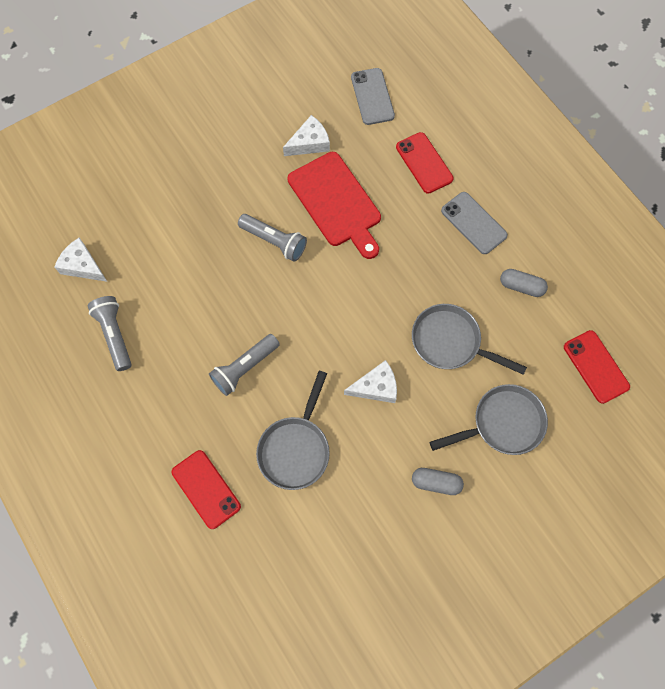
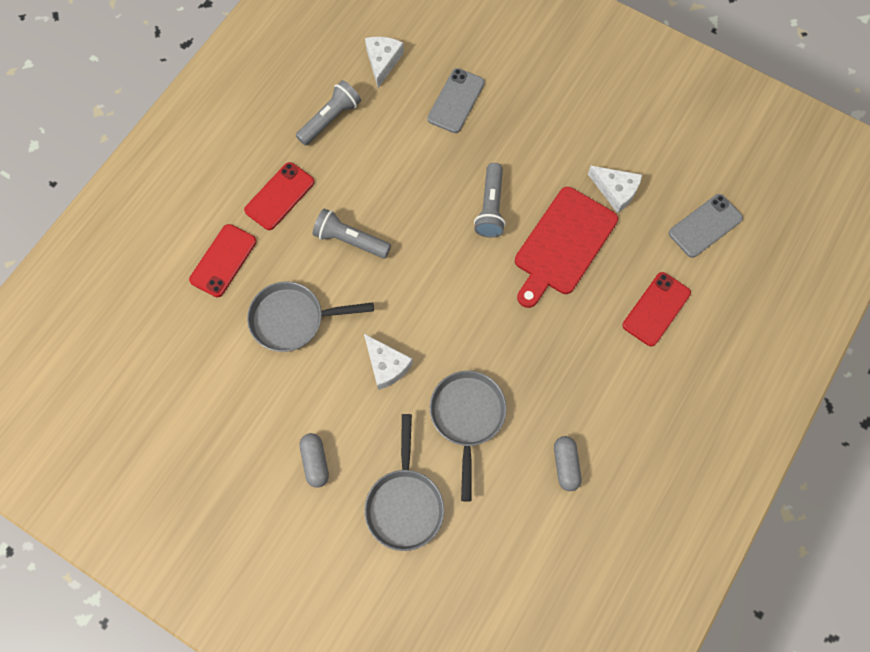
camera: 65 degrees right, 0 degrees up
grey pan [430,384,548,455] -> grey pan turned 45 degrees clockwise [364,414,444,551]
grey phone [441,192,508,254] -> grey phone moved to [427,68,485,133]
red phone [564,330,630,404] -> red phone moved to [244,162,314,230]

